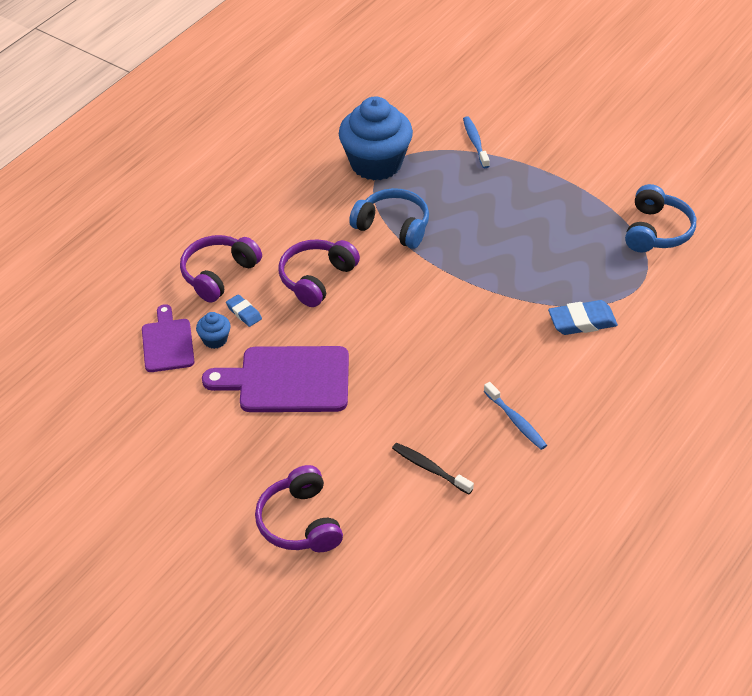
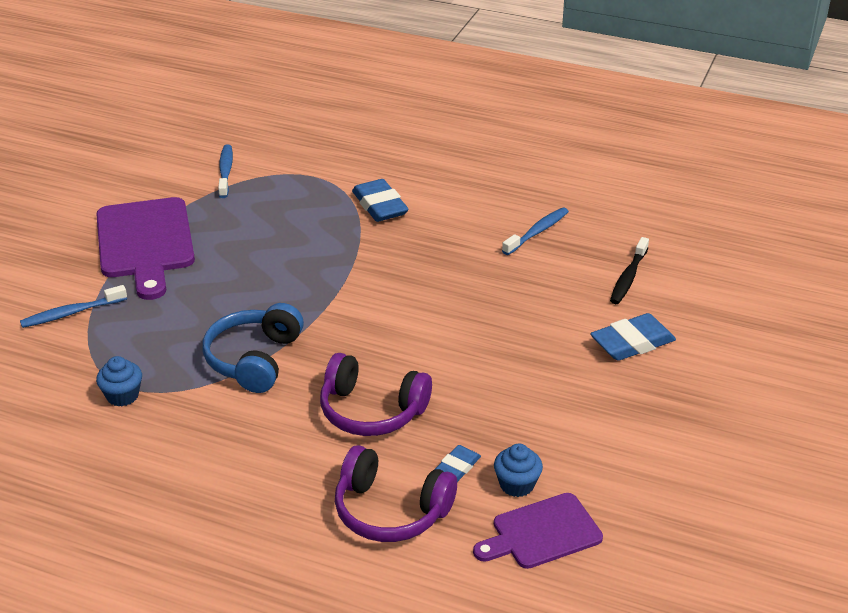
camera: 105 degrees left, 10 degrees down
purple cutting board [202,346,349,412] -> purple cutting board moved to [96,197,195,300]
purple headphones [255,465,343,552] -> none
blue cupcake [339,97,413,180] -> blue cupcake [96,356,142,406], size x0.42
blue headphones [625,184,696,252] -> blue toothbrush [218,145,233,198]
none -> blue eraser [590,313,676,361]

